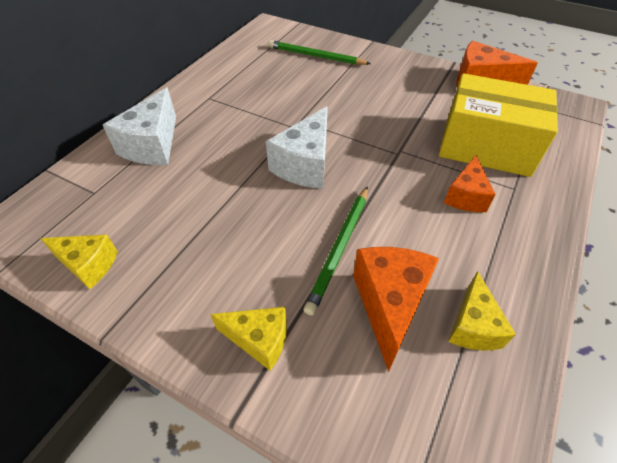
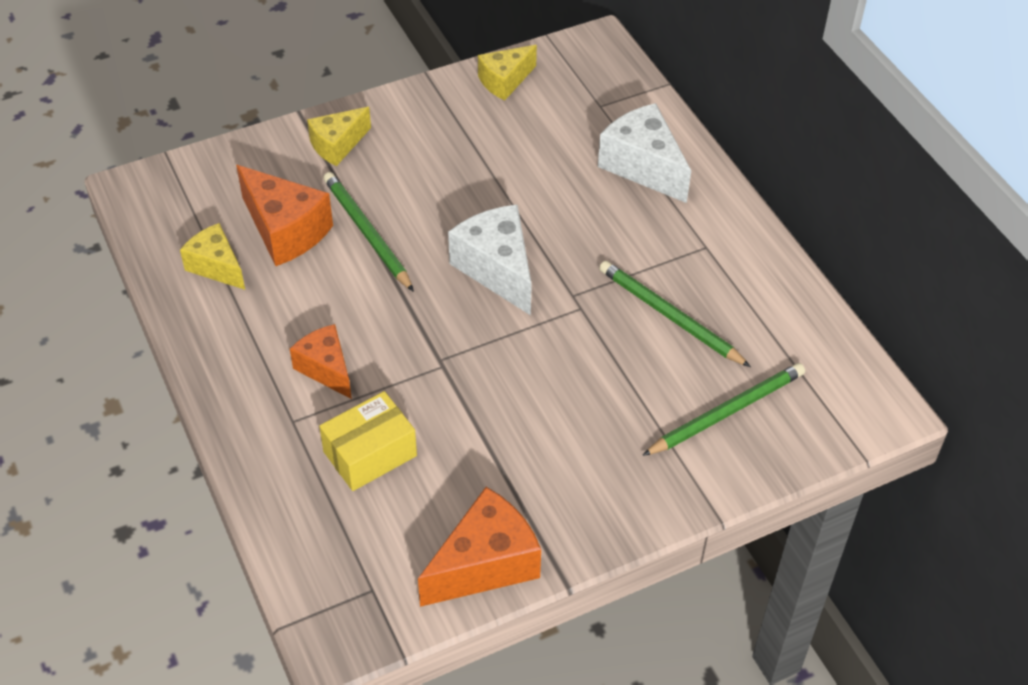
camera: 125 degrees right, 0 degrees up
yellow box [439,73,558,177] -> yellow box [319,391,417,491], size x0.58
none -> green pencil [599,261,751,367]

